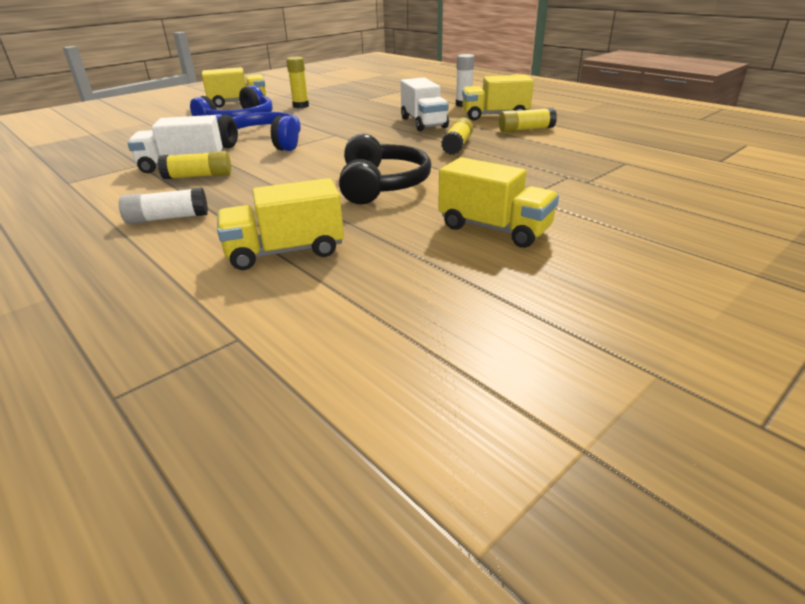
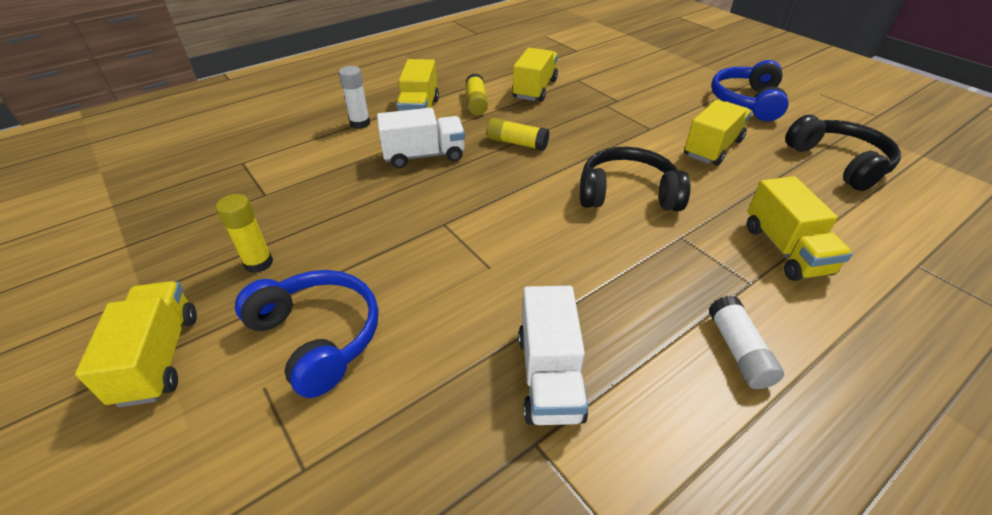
camera: 85 degrees left, 10 degrees up
yellow glue stick [158,151,231,179] -> none
blue headphones [215,112,301,151] -> blue headphones moved to [711,60,789,121]
none -> yellow truck [513,48,558,102]
none -> black headphones [785,115,901,191]

